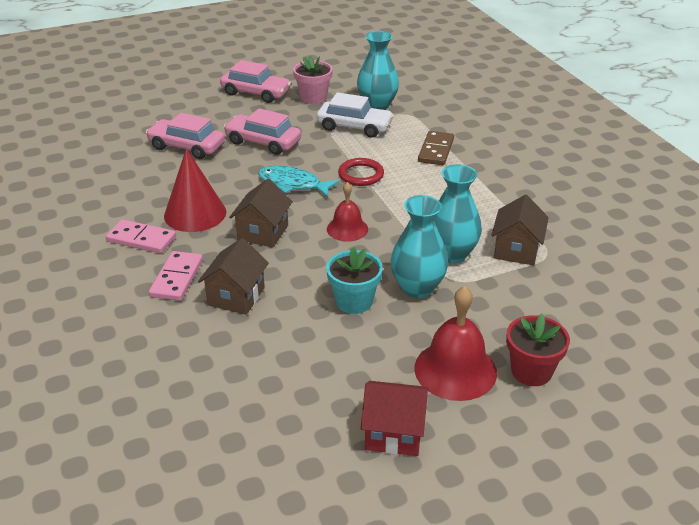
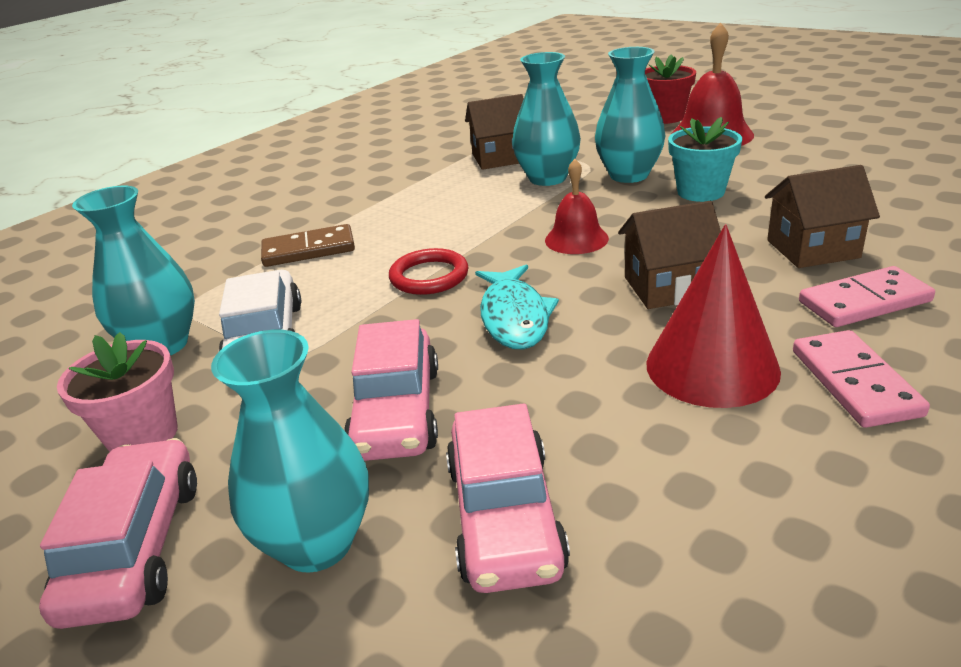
camera: 115 degrees left, 5 degrees down
red house [361,381,429,456] -> none
none -> turquoise vase [211,330,369,573]

